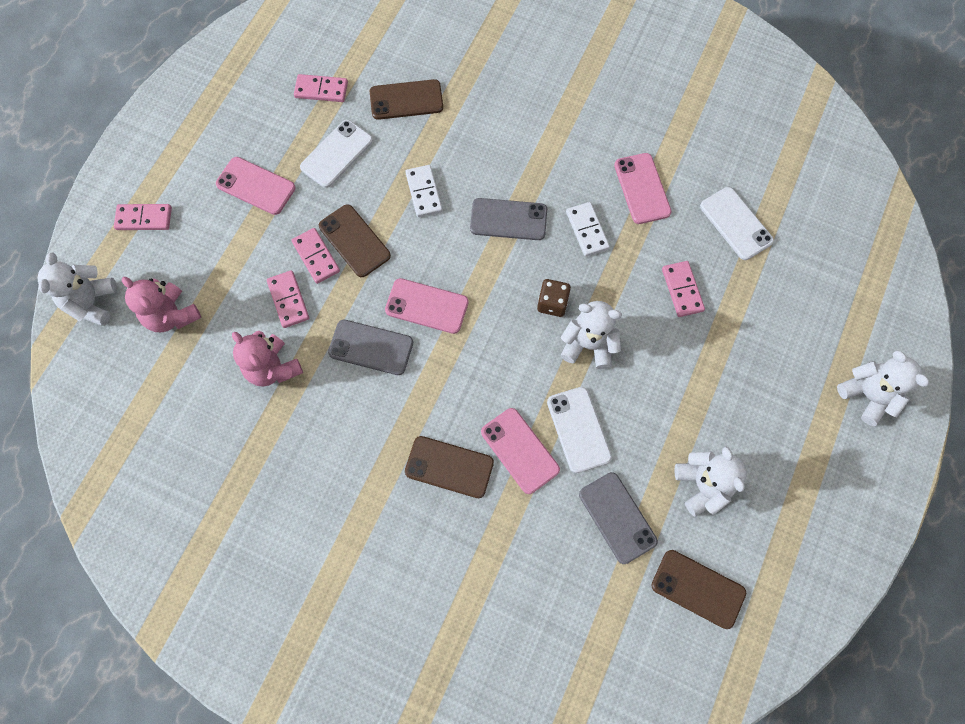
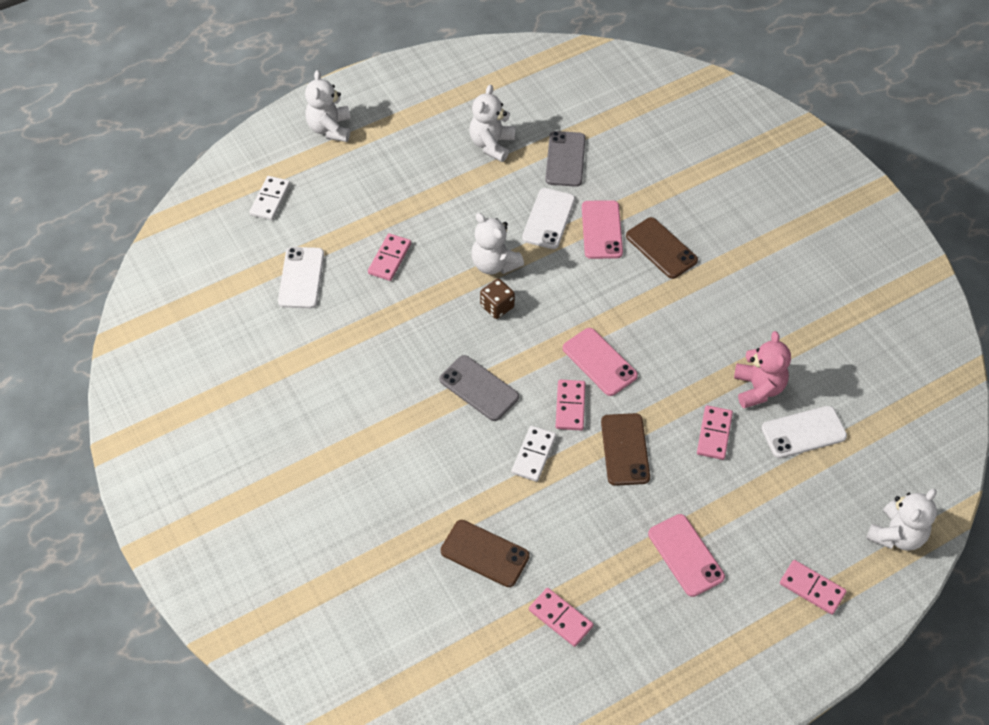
camera: 145 degrees left, 15 degrees down
pink teddy bear [122,277,201,332] -> none
pink domino [291,228,340,284] -> pink domino moved to [556,379,585,430]
white phone [300,120,373,188] -> white phone moved to [761,406,847,458]
grey phone [328,320,413,375] -> none
white domino [566,202,610,257] -> white domino moved to [249,176,290,220]
pink phone [614,153,672,224] -> none
brown phone [651,550,746,629] -> none

